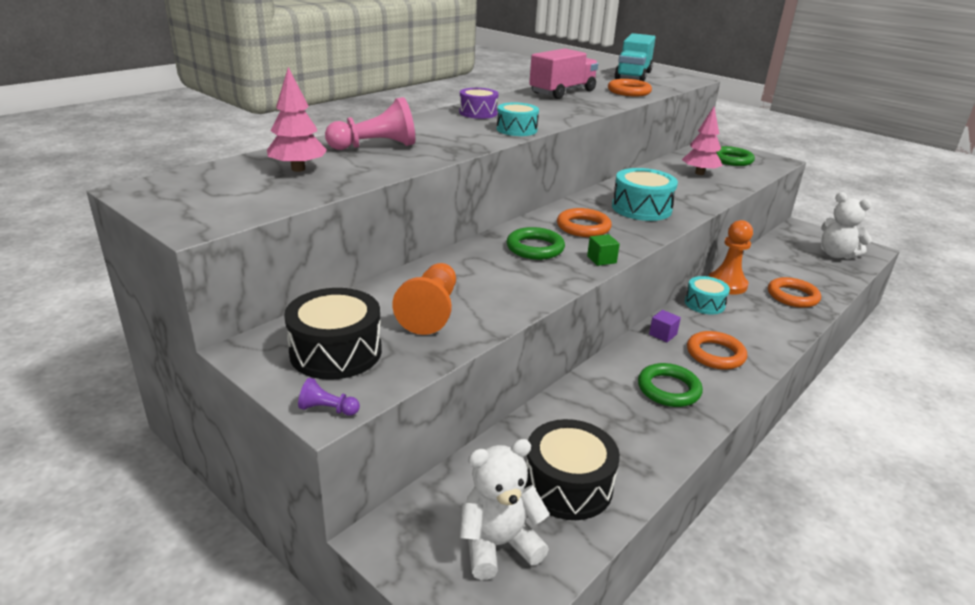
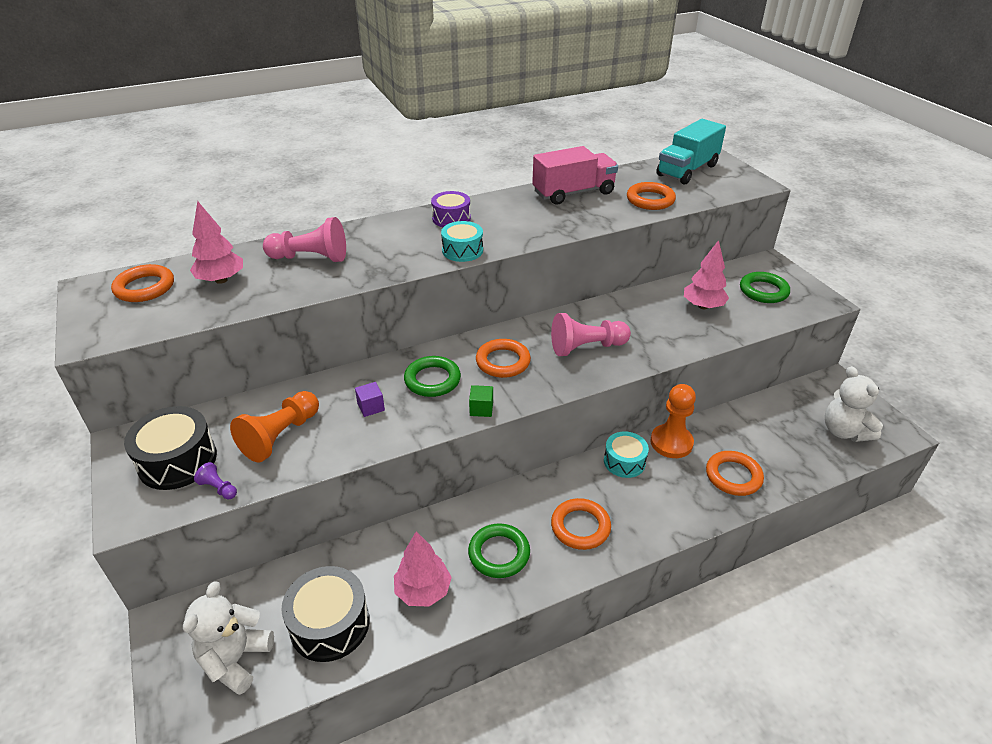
camera: 25 degrees right, 10 degrees up
purple pawn [298,378,360,416] -> purple pawn moved to [194,462,237,499]
white teddy bear [460,439,550,580] -> white teddy bear turned 75 degrees counterclockwise [183,581,274,695]
turquoise drum [612,168,678,221] -> pink pawn [551,313,631,356]
purple cube [649,310,681,342] -> purple cube moved to [355,382,385,417]
none -> orange ring [111,264,174,302]
none -> pink tree [394,531,452,606]

